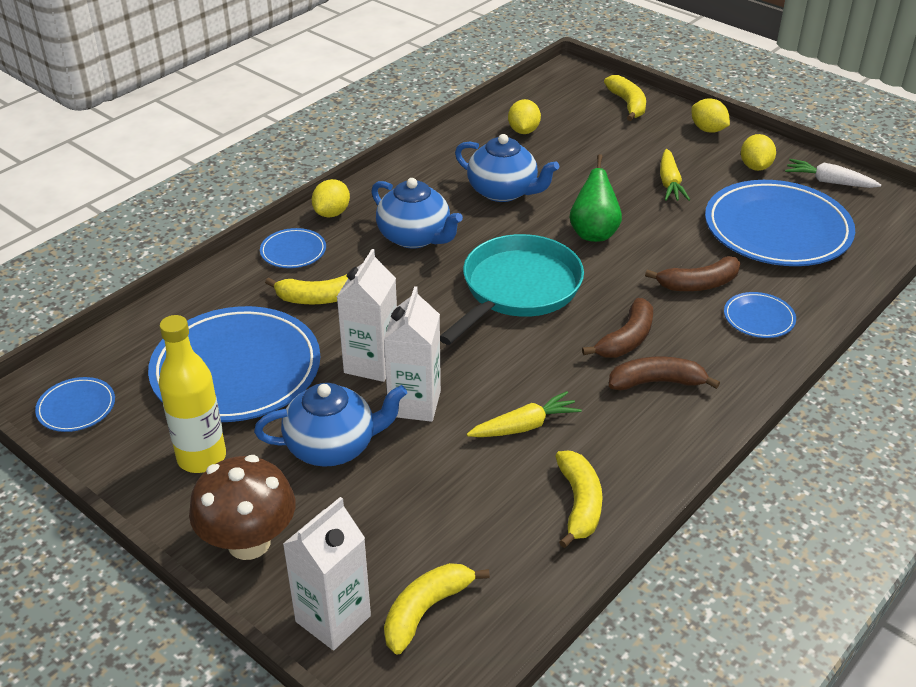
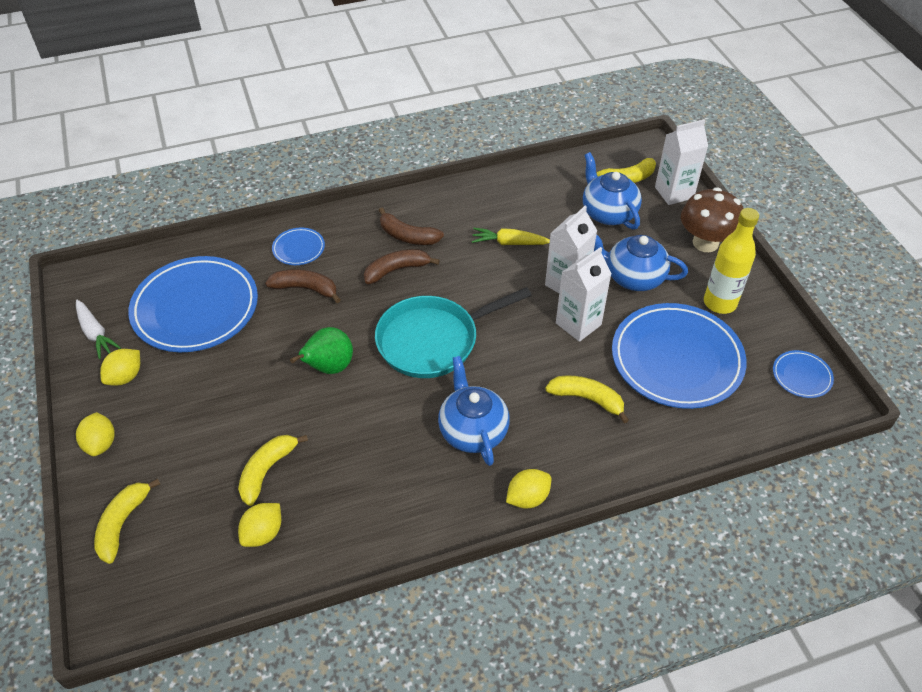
camera: 150 degrees left, 10 degrees up
blue plate [260,228,326,268] -> none
blue teapot [455,134,559,202] -> blue teapot moved to [583,152,642,230]
yellow banana [555,451,603,548] -> yellow banana moved to [238,435,308,506]
yellow carrot [660,149,690,201] -> none

